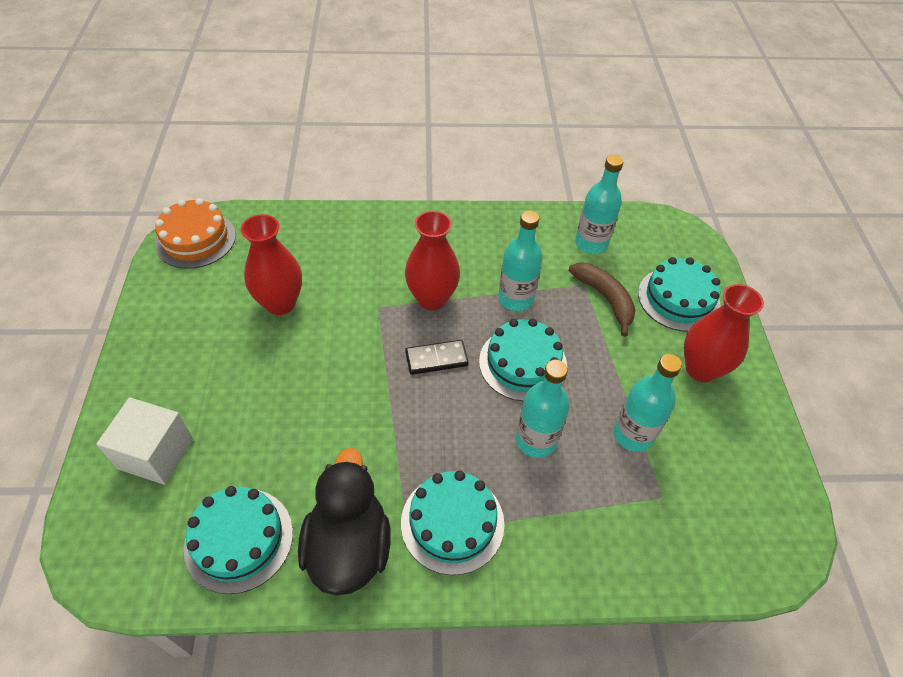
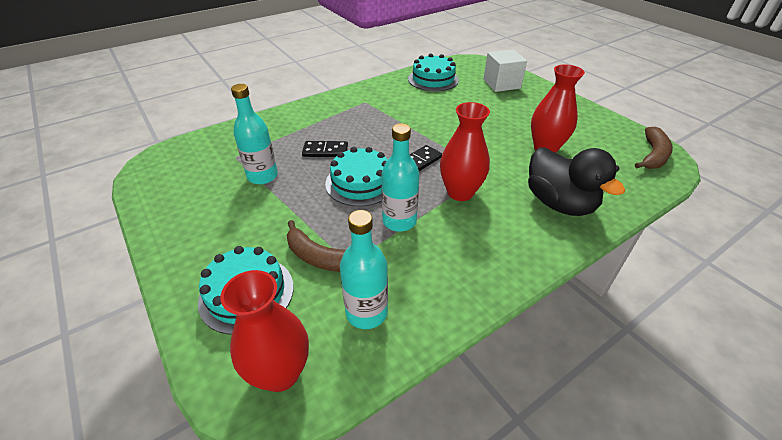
camera: 150 degrees right, 10 degrees down
orange cake [155,198,236,269] -> brown banana [635,127,673,169]
black duck [298,448,391,596] -> black duck moved to [528,147,625,216]
turquoise cake [401,471,504,575] -> none
turquoise bottle [516,360,570,458] -> black domino [302,141,348,157]
red vase [684,284,764,382] -> red vase moved to [221,270,309,392]

